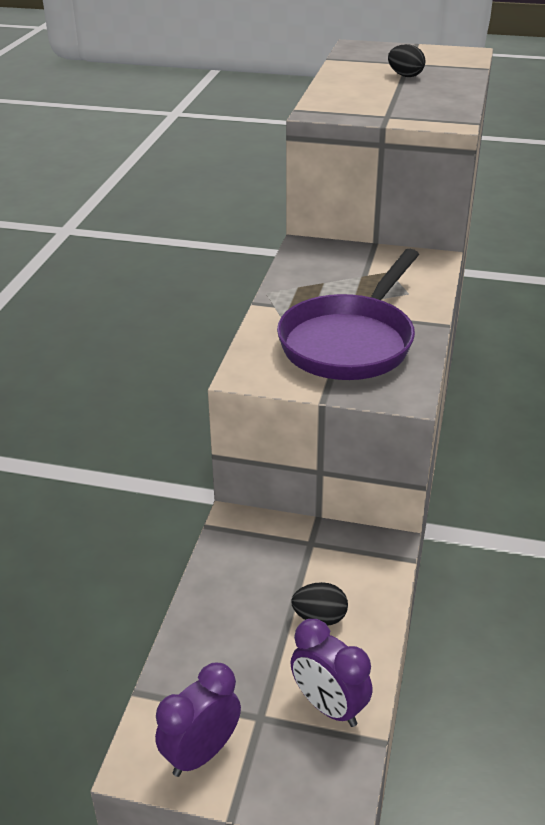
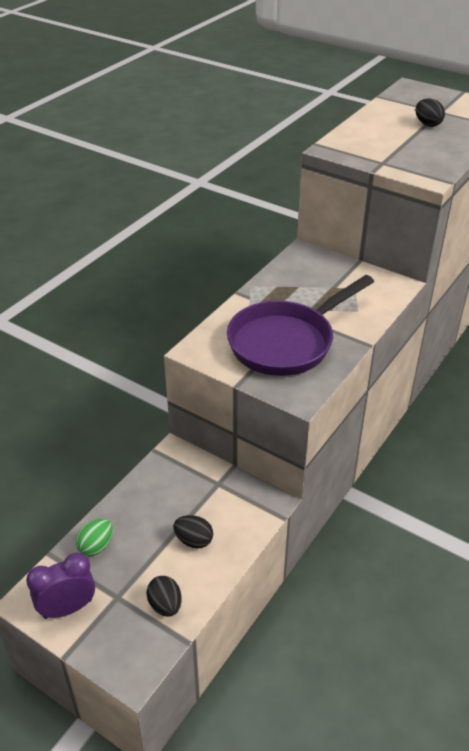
camera: 20 degrees right, 5 degrees up
purple clock [291,619,373,727] -> black egg [146,576,182,617]
none -> green egg [76,519,113,556]

